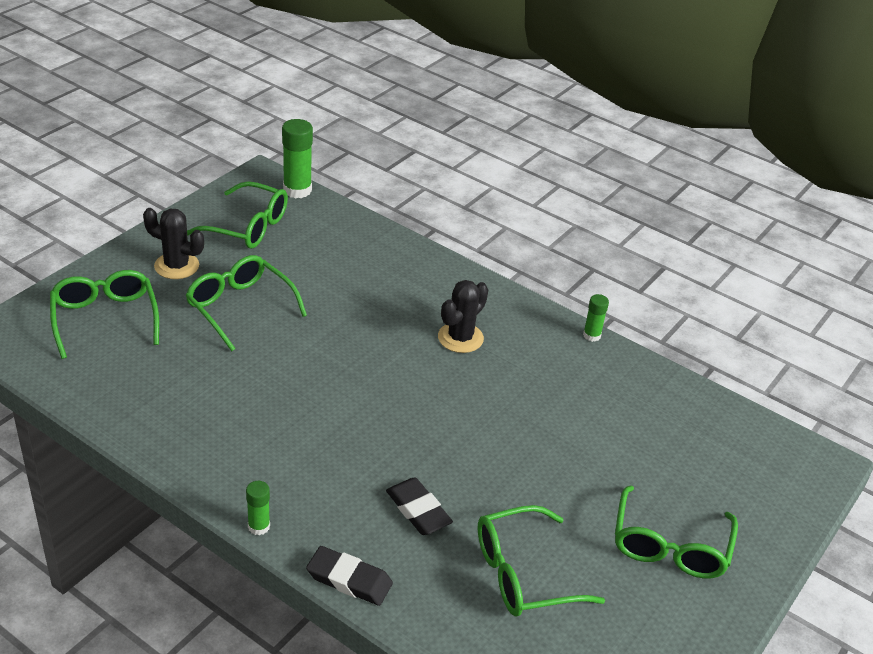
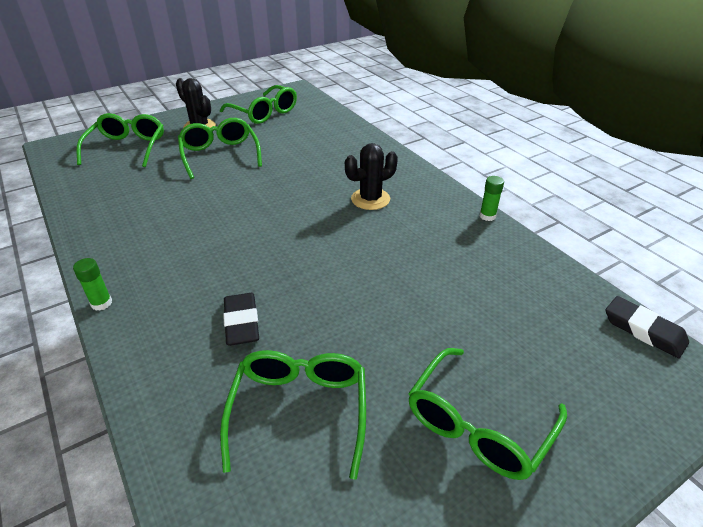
camera: 25 degrees right, 0 degrees up
green glue stick [282,119,313,198] -> none
black eraser [306,546,393,606] -> black eraser moved to [605,296,689,358]
green glasses [478,505,605,617] -> green glasses turned 90 degrees clockwise [220,350,366,480]

